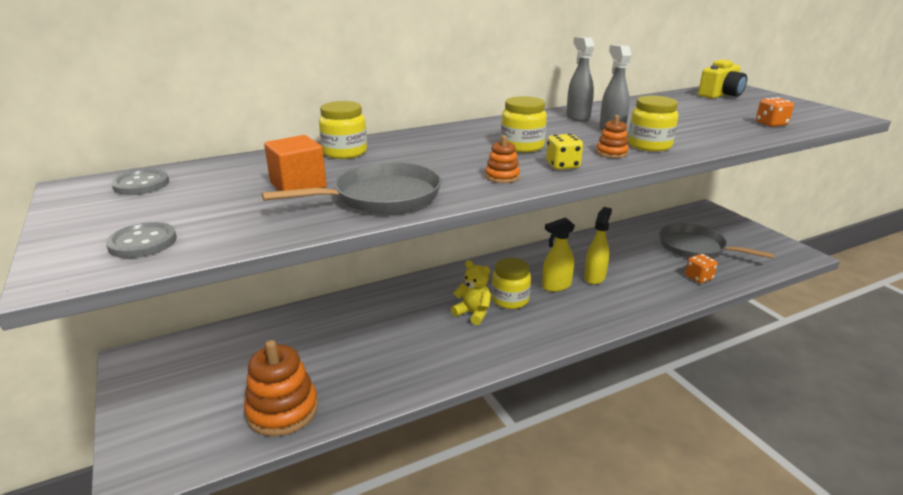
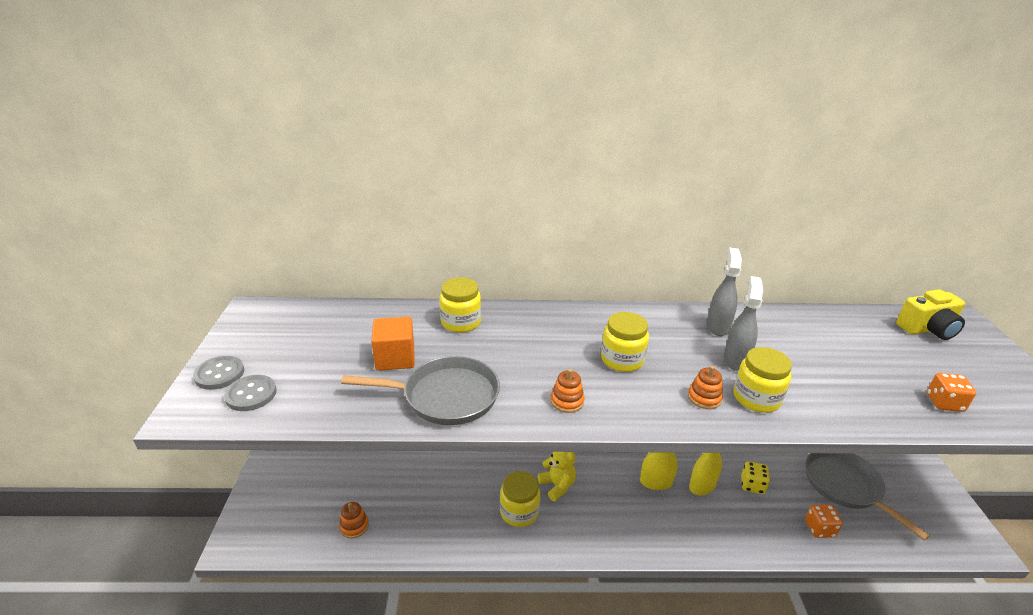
camera: 25 degrees right, 5 degrees up
grey button [112,170,169,195] -> grey button moved to [193,356,244,390]
orange stacking toy [244,340,318,436] -> orange stacking toy [339,502,369,538], size x0.49
yellow jar [492,258,531,309] -> yellow jar moved to [500,471,540,527]
yellow dice [546,134,583,170] -> yellow dice moved to [741,461,770,494]

